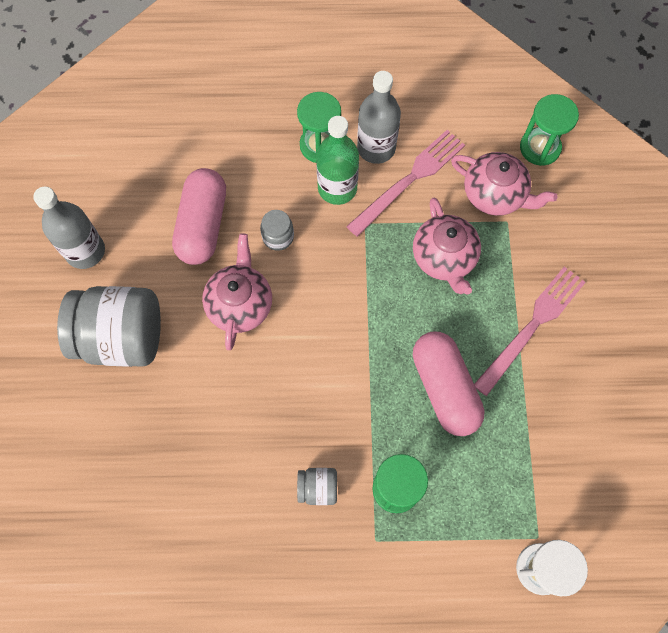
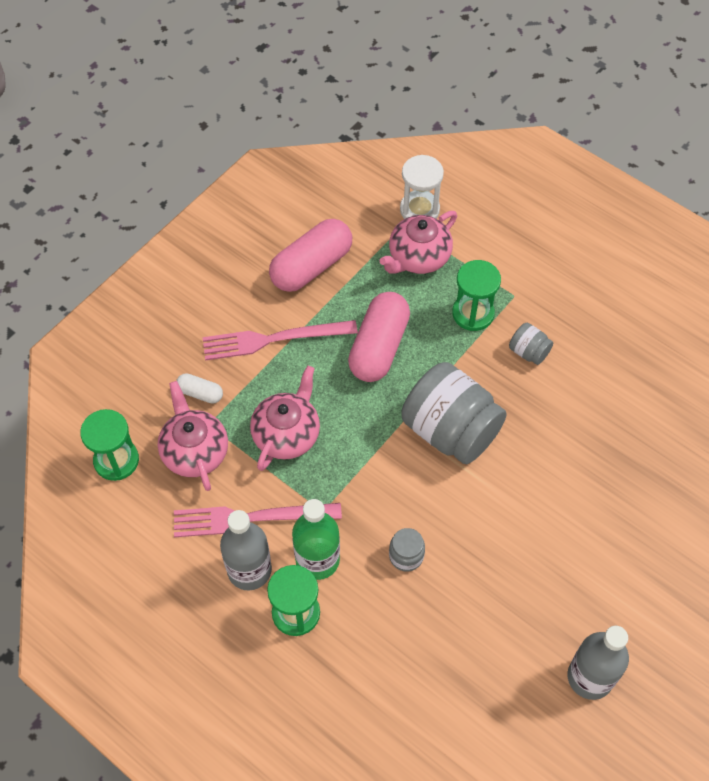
camera: 140 degrees left, 10 degrees down
grey jar [57,286,161,367] -> grey jar moved to [401,362,507,465]
pink capsule [172,168,226,265] -> pink capsule moved to [269,219,352,292]
pink teapot [202,234,272,350] -> pink teapot moved to [380,211,457,274]
none -> white capsule [176,373,223,404]

